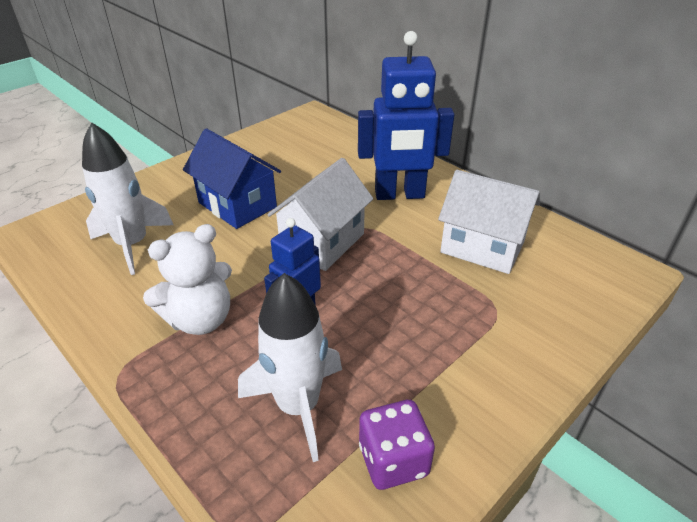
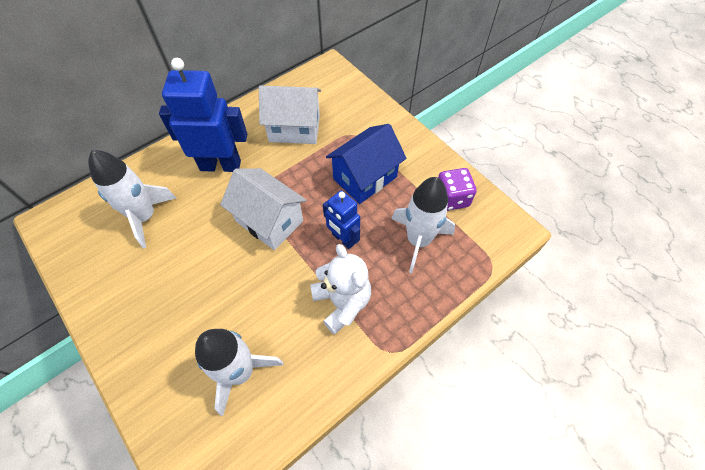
camera: 85 degrees left, 20 degrees up
blue house [183,128,281,229] -> blue house moved to [326,124,407,204]
blue robot [358,31,455,200] -> blue robot turned 90 degrees counterclockwise [159,58,247,172]
white house [438,170,540,274] -> white house turned 60 degrees clockwise [259,86,321,144]
none -> white rocket [88,150,176,248]

